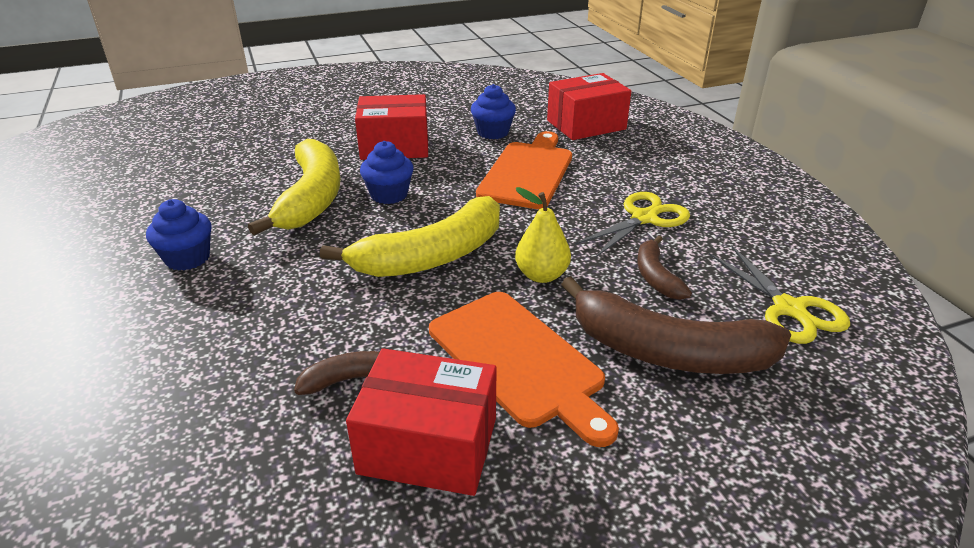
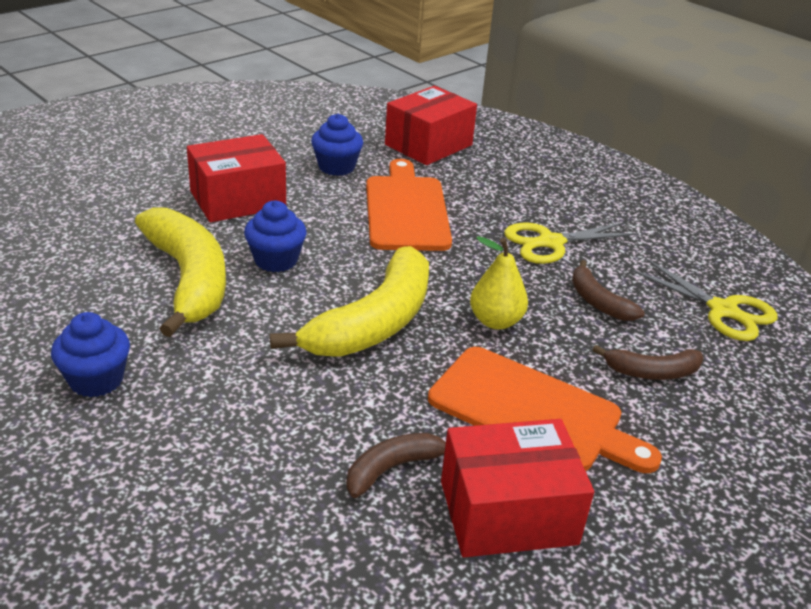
camera: 25 degrees left, 0 degrees up
brown banana [561,276,791,374] -> brown banana [593,345,704,380], size x0.50
yellow scissors [575,192,690,257] -> yellow scissors turned 135 degrees counterclockwise [504,222,639,264]

